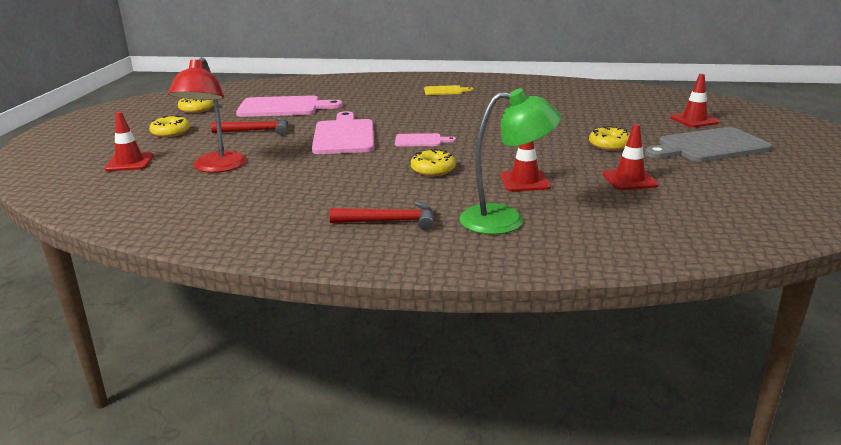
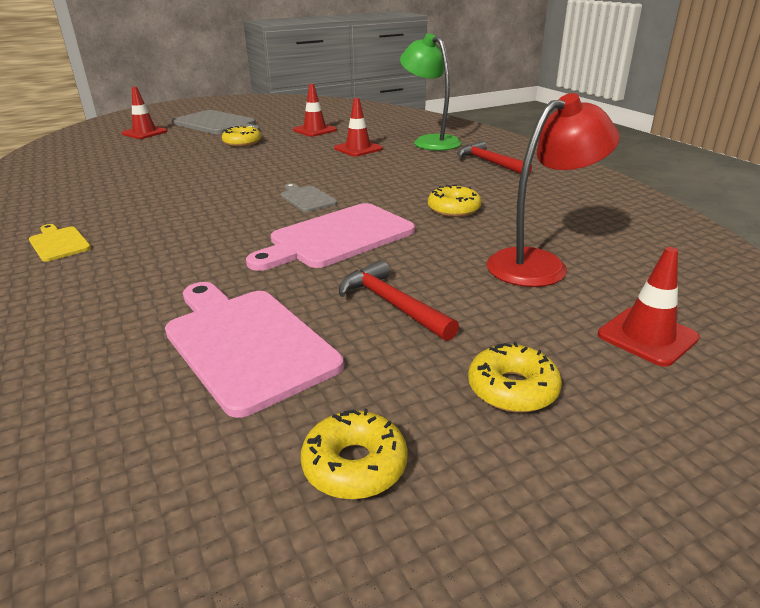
camera: 125 degrees left, 5 degrees up
pink cutting board [395,133,456,147] -> grey cutting board [281,183,337,212]
yellow donut [411,149,456,176] -> yellow donut moved to [428,185,482,217]

